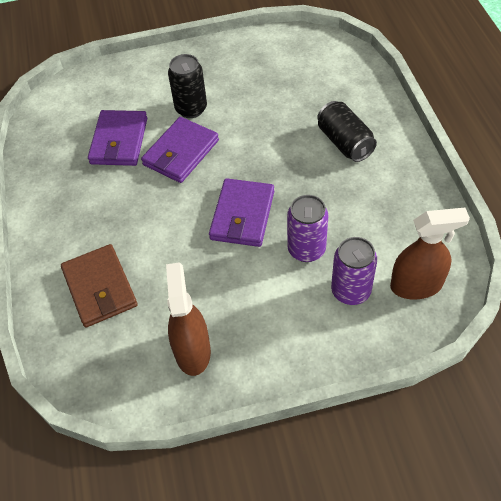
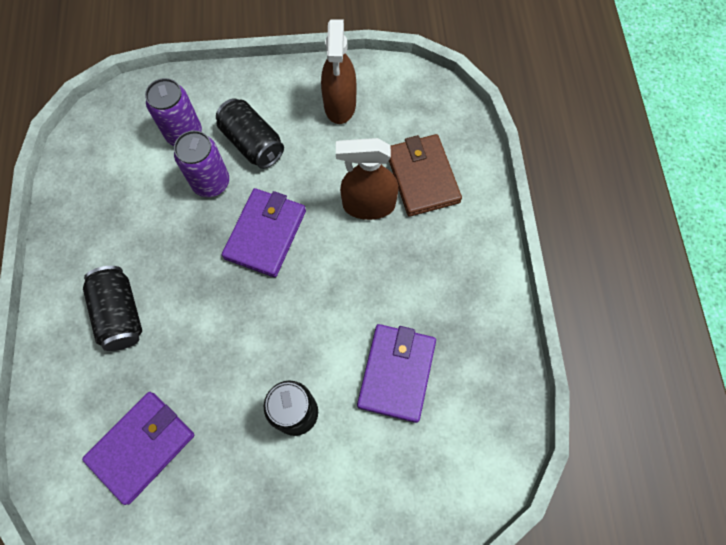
camera: 175 degrees left, 15 degrees up
purple wallet [141,117,219,183] -> purple wallet moved to [82,392,194,505]
brown spray bottle [390,208,470,300] -> brown spray bottle moved to [336,138,398,220]
none -> black can [216,98,284,169]

